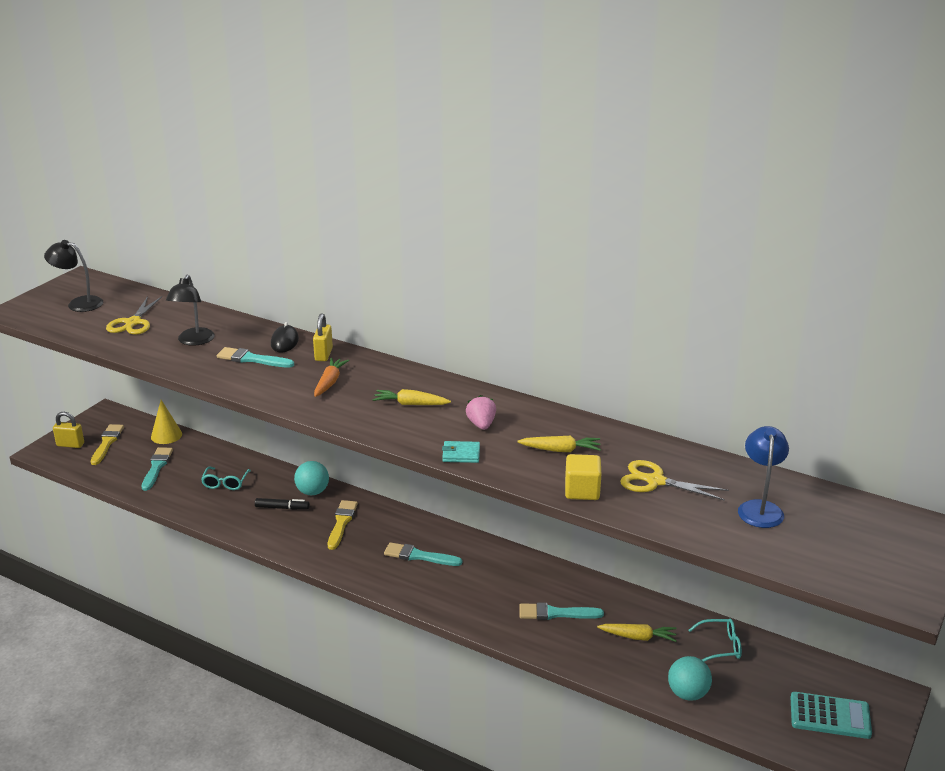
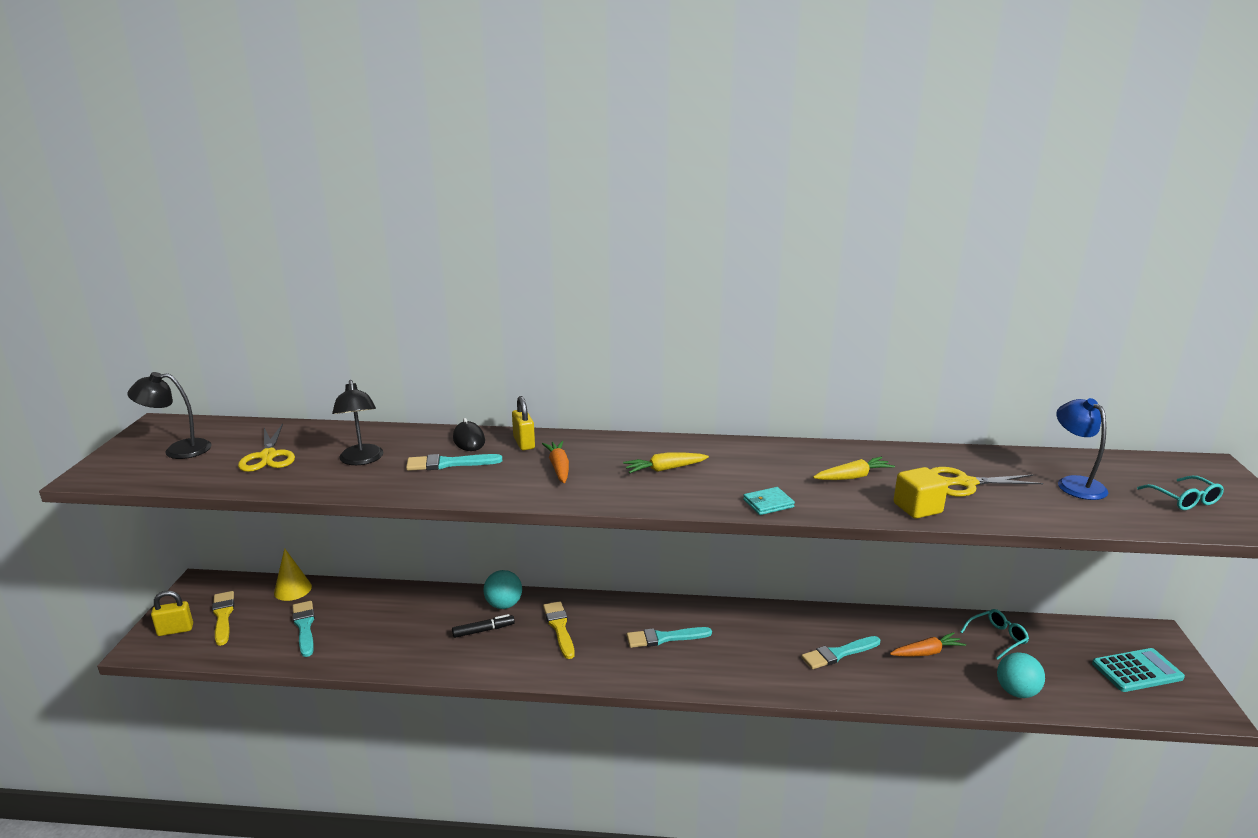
camera: 25 degrees left, 5 degrees down
turquoise glasses [201,467,251,490] -> turquoise glasses moved to [1137,476,1224,510]
pink strawberry [466,395,496,430] -> none
yellow carrot [597,624,677,642] -> orange carrot [890,632,966,657]

